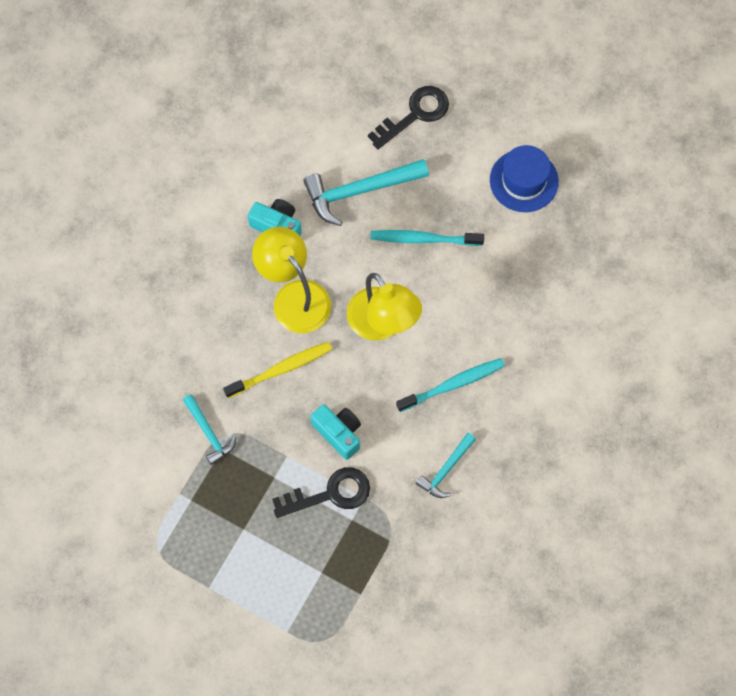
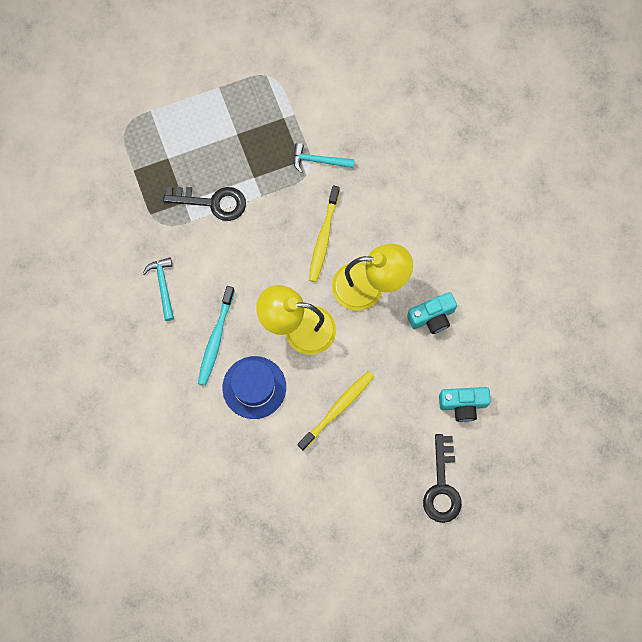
camera: 130 degrees right, 5 degrees up
black key [272,467,370,518] -> black key turned 105 degrees counterclockwise [163,186,246,221]
turquoise hammer [303,159,429,226] -> none
turquoise camera [311,404,361,460] -> turquoise camera moved to [439,387,491,422]
turquoise toothbrush [370,230,484,246] -> yellow toothbrush [298,371,374,451]
blue hat [490,145,559,212] -> blue hat moved to [222,356,286,419]

